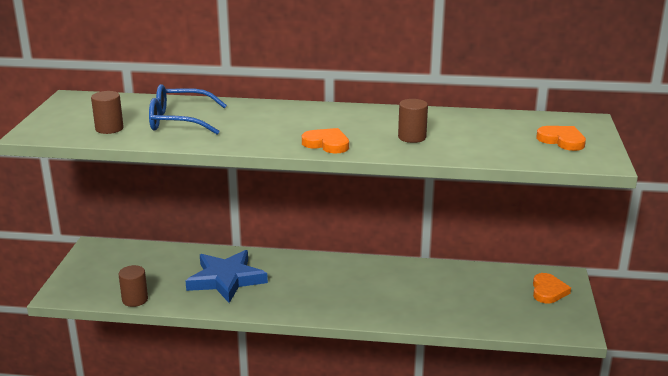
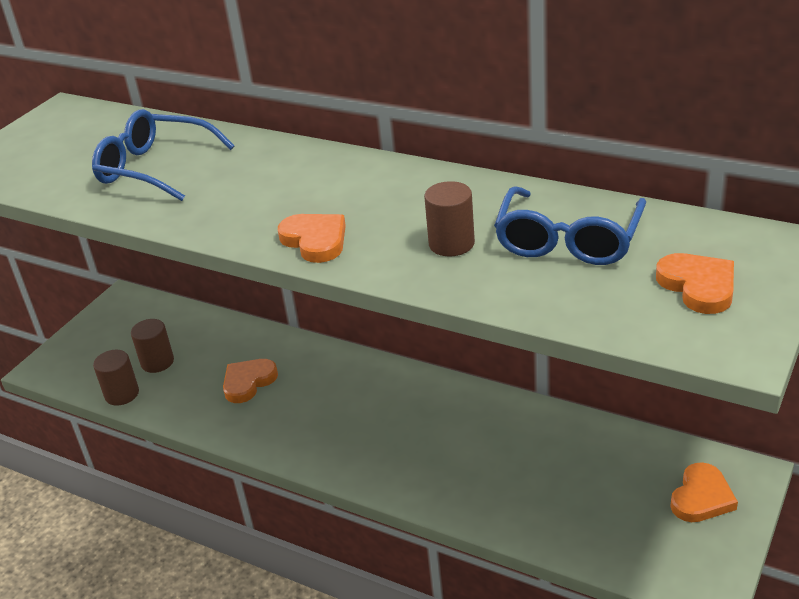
camera: 25 degrees right, 10 degrees up
brown cylinder [91,91,124,134] -> brown cylinder moved to [131,319,174,373]
blue star [186,250,268,303] -> orange heart [223,359,278,403]
none -> blue glasses [494,186,646,265]

